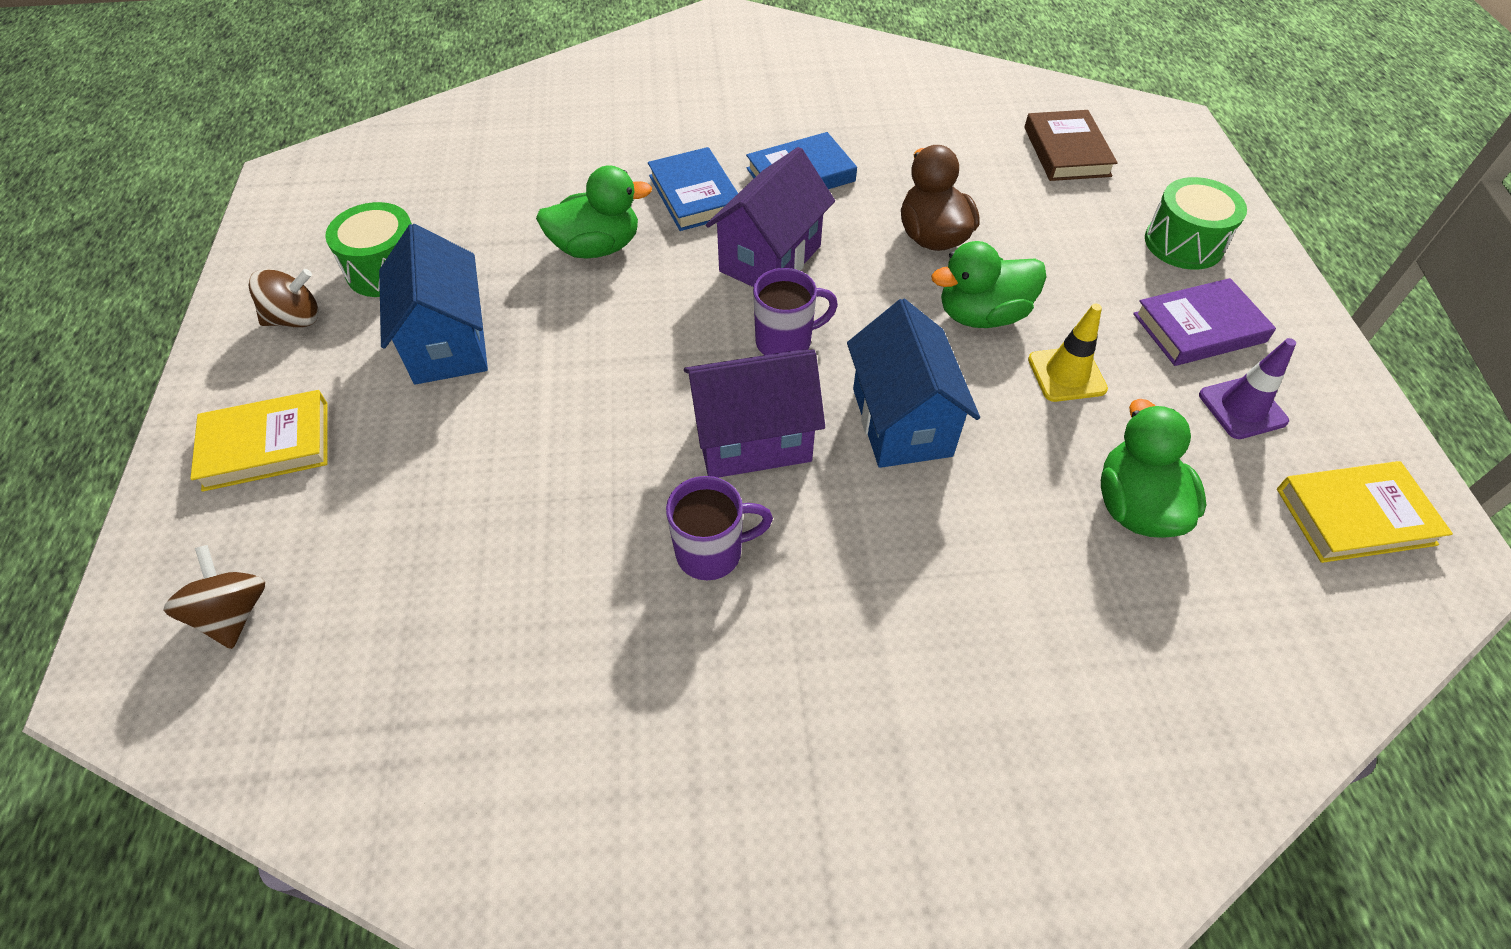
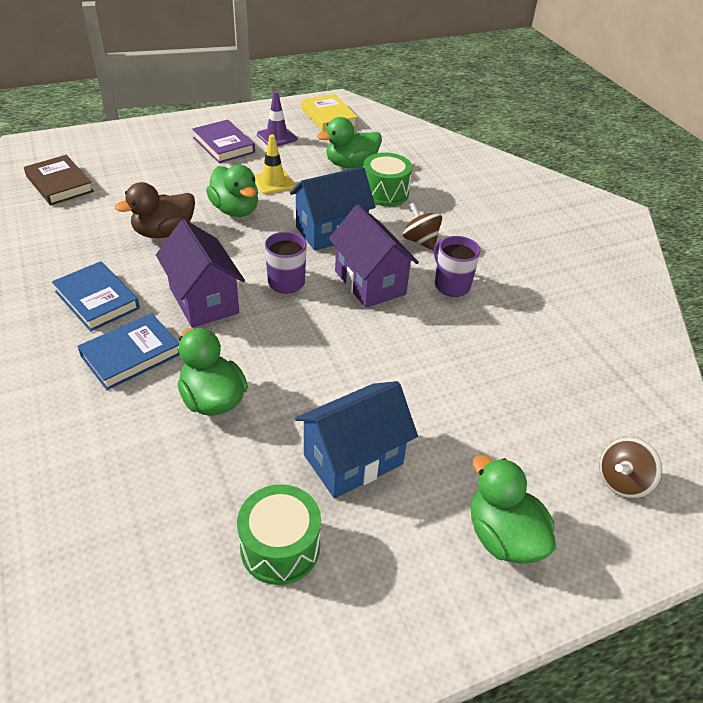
camera: 110 degrees left, 10 degrees down
yellow book [190,390,328,492] -> green duck [471,455,556,564]
brown spinning top [248,269,319,327] -> brown spinning top moved to [403,203,442,250]
purple house [706,147,835,287] -> purple house turned 45 degrees clockwise [156,219,245,328]
brown book [1024,110,1118,181] -> brown book turned 75 degrees clockwise [24,155,94,205]
green drum [1145,177,1247,270] -> green drum moved to [363,153,412,206]

